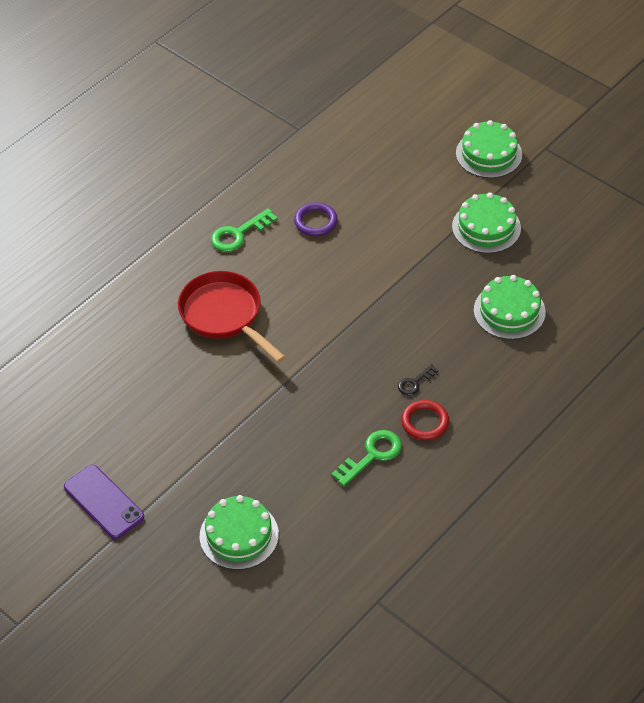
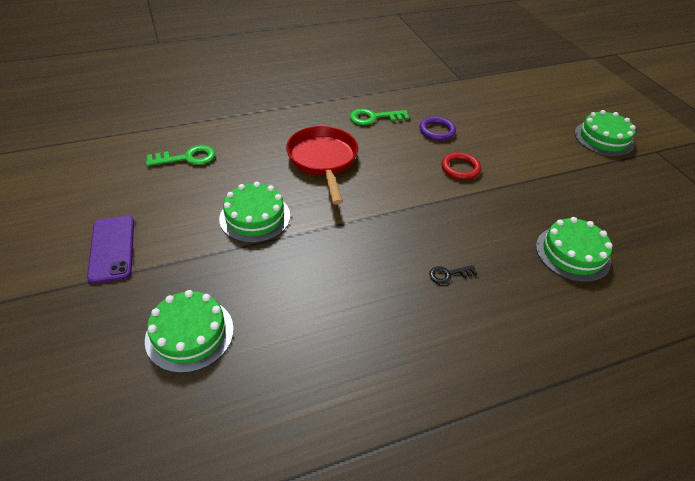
camera: 25 degrees right, 5 degrees down
green key [331,430,402,487] -> green key moved to [146,145,215,166]
red ring [401,400,449,440] -> red ring moved to [442,152,481,180]
green cake [452,192,521,253] -> green cake moved to [219,182,290,243]

